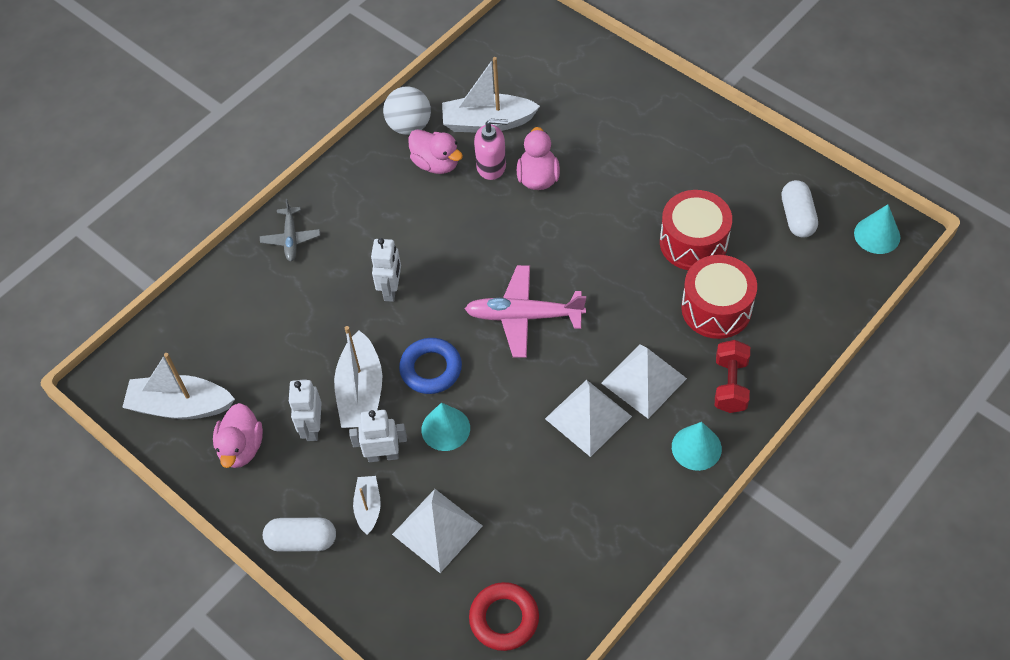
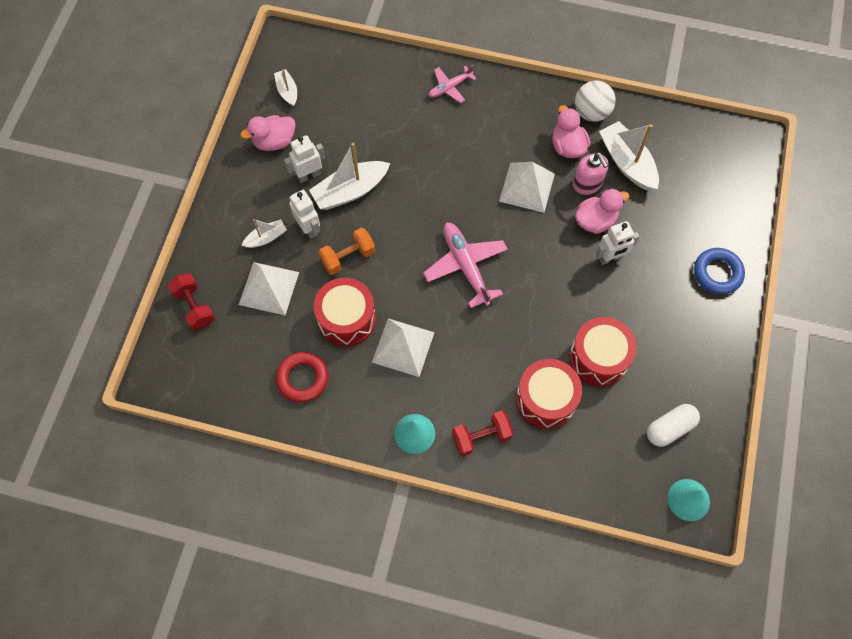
camera: 60 degrees right, 10 degrees up
white boat [122,353,235,419] -> white boat [274,69,297,107], size x0.54
grey plane [260,199,320,261] -> pink plane [429,65,476,103]
white capsule [263,518,336,552] -> none
white robot [371,238,401,302] -> white robot moved to [596,221,639,265]
blue ring [399,338,462,394] -> blue ring moved to [694,248,745,294]
pink duck [408,129,463,174] -> pink duck turned 150 degrees clockwise [552,105,590,158]
turquoise cone [421,402,470,451] -> orange dumbbell [318,228,375,275]
red ring [469,582,539,651] -> red ring moved to [276,352,328,402]
white pyramid [601,344,687,419] -> white pyramid moved to [499,162,555,213]
none -> red dumbbell [168,273,215,331]
none -> red drum [314,278,376,347]

